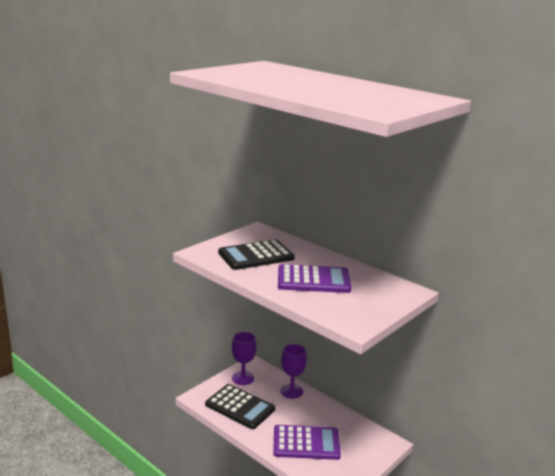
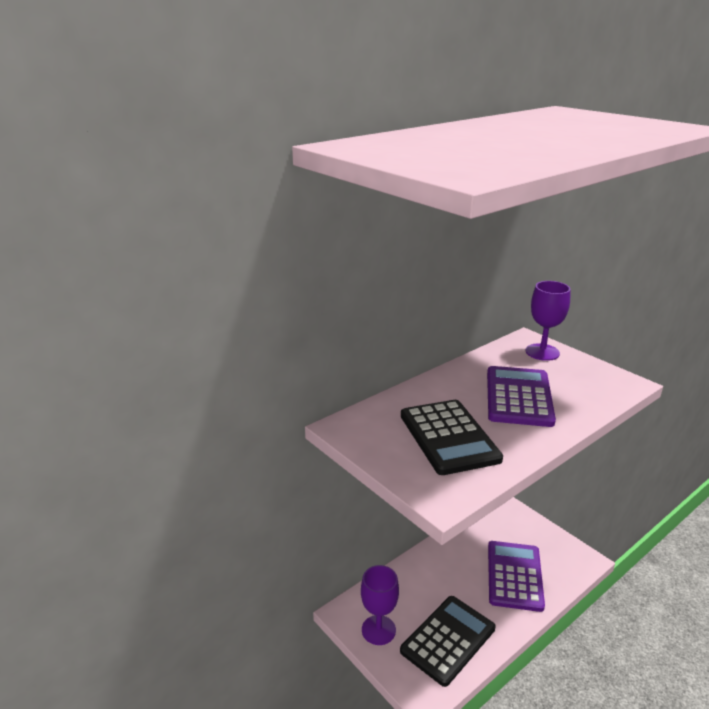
camera: 80 degrees left, 5 degrees up
purple goblet [280,344,307,399] -> purple goblet moved to [526,281,571,361]

